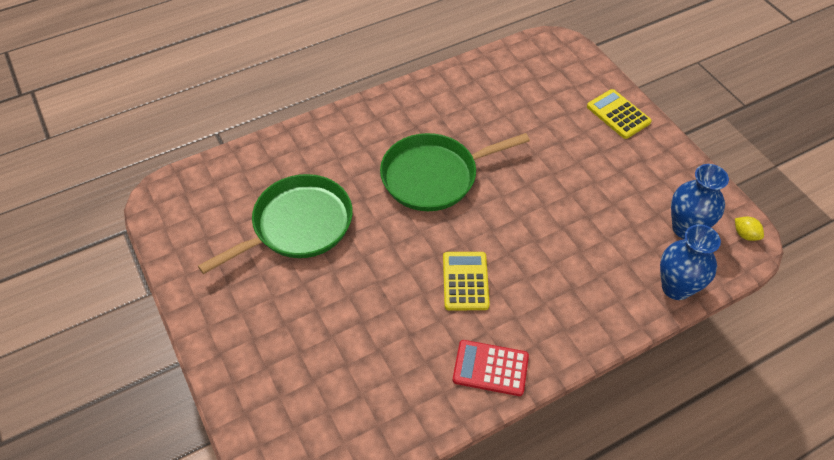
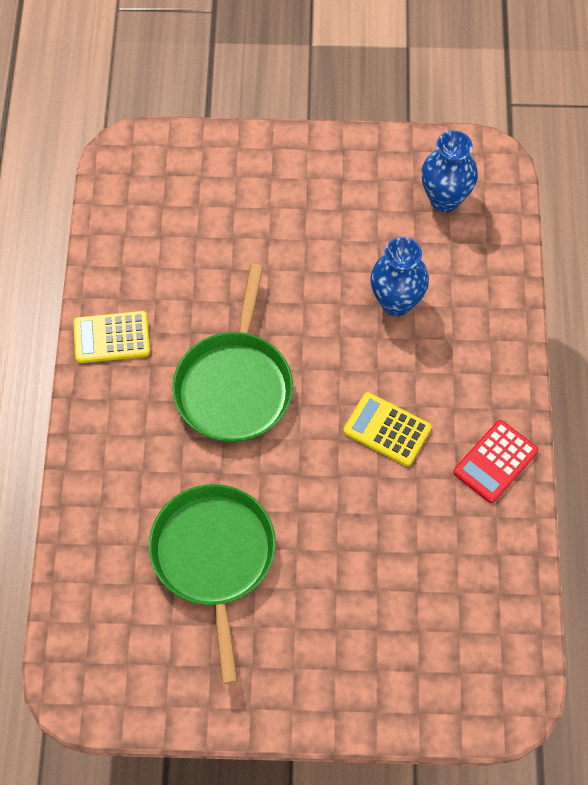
camera: 60 degrees left, 10 degrees up
yellow calculator [587,89,652,139] -> yellow calculator moved to [73,311,150,363]
blue vase [660,224,721,300] -> blue vase moved to [370,237,429,316]
yellow lemon [735,217,764,241] -> none

